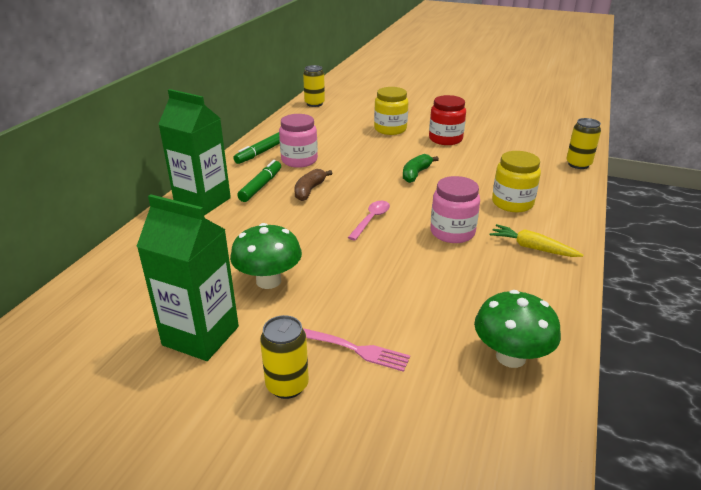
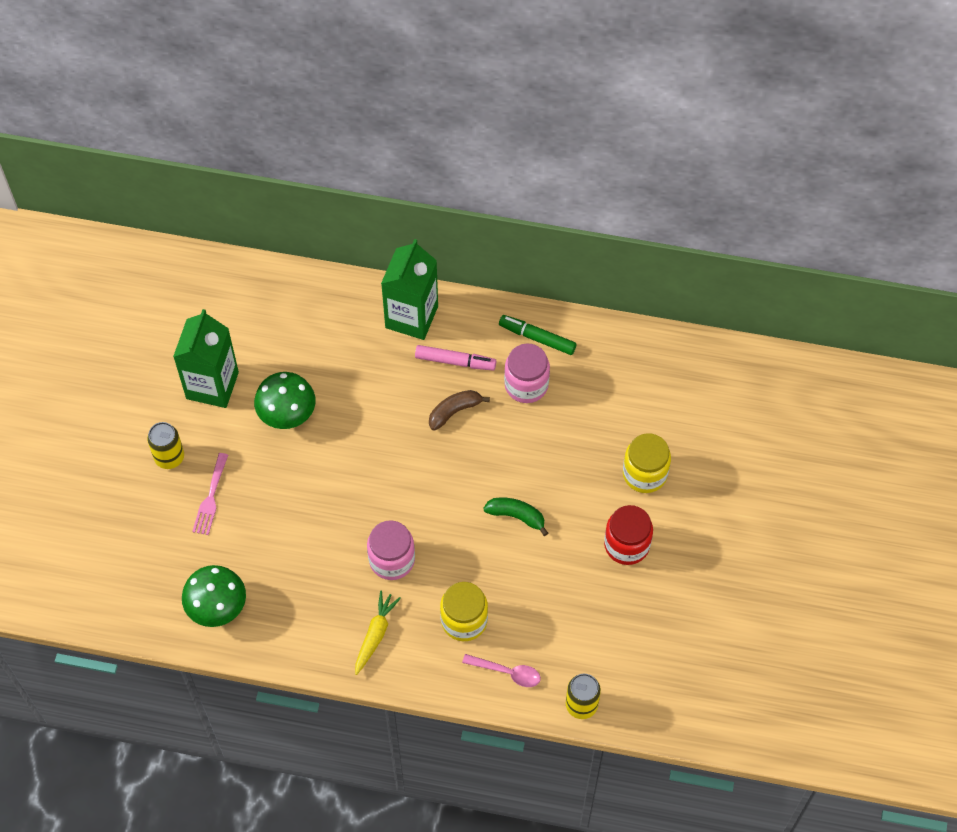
camera: 80 degrees right, 30 degrees up
green marker [237,160,281,202] -> pink marker [415,345,496,370]
brown banana [294,169,333,201] -> brown banana turned 45 degrees counterclockwise [429,390,490,431]
yellow can [303,65,325,107] -> none
pink spoon [348,201,390,240] -> pink spoon moved to [462,654,541,687]

